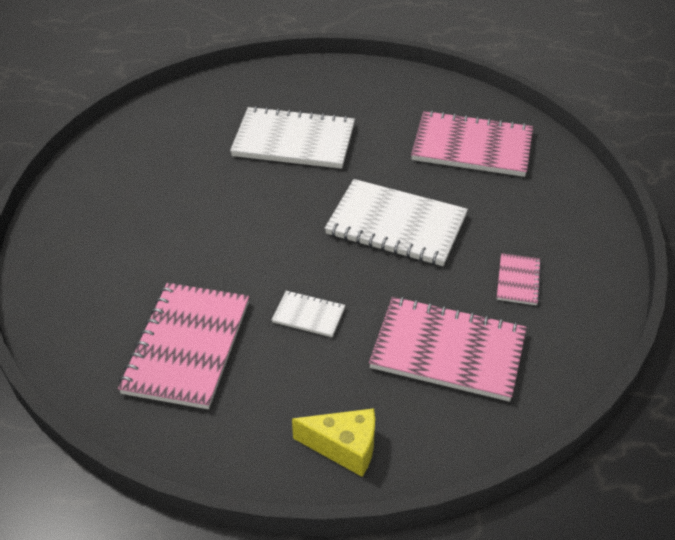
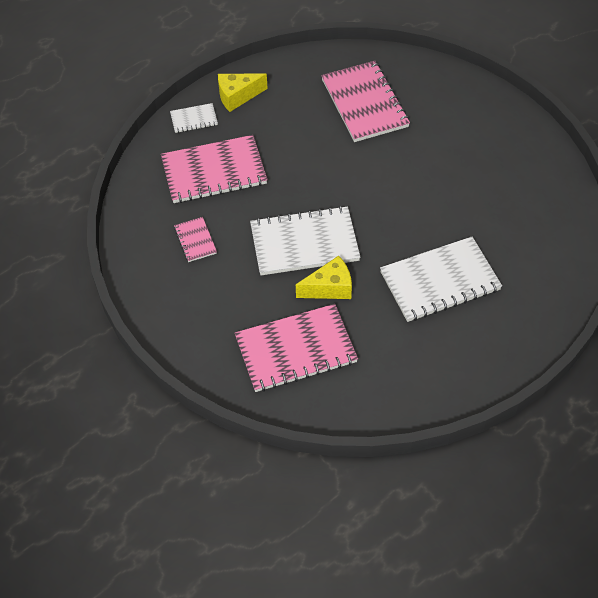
camera: 150 degrees right, 10 degrees up
white notebook [271,291,345,337] -> white notebook moved to [170,103,218,133]
none -> yellow cheese [296,256,352,299]

